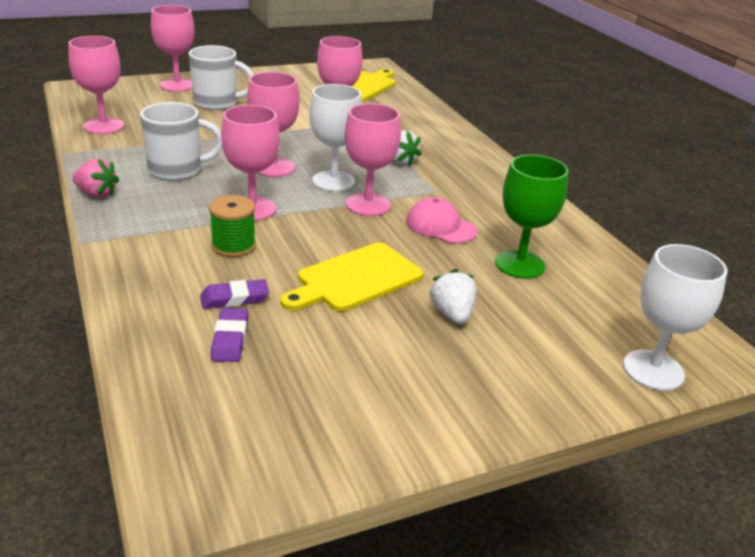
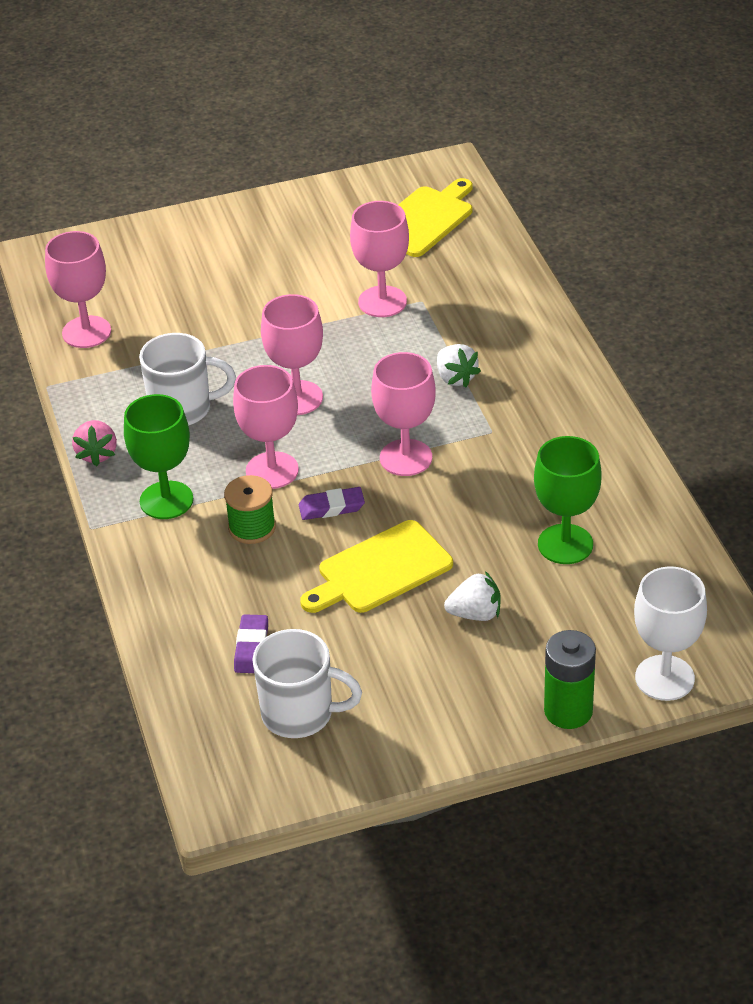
camera: 10 degrees right, 10 degrees up
pink strawberry [72,158,119,198] -> pink strawberry turned 60 degrees clockwise [72,420,117,466]
pink goblet [151,5,195,92] -> none
white mug [189,45,254,110] -> white mug moved to [252,629,362,738]
purple eraser [200,279,269,309] -> purple eraser moved to [299,487,365,520]
white goblet [309,84,362,192] -> none
pink cap [406,197,477,244] -> none
white strawberry [429,269,477,324] -> white strawberry turned 90 degrees clockwise [444,571,501,621]
none -> green goblet [124,394,193,519]
none -> green battery [544,630,596,729]

